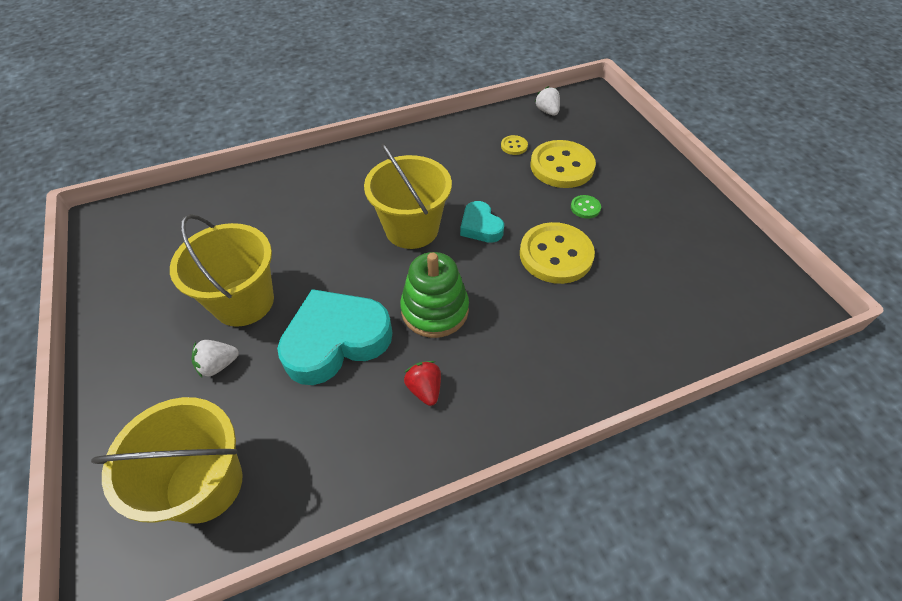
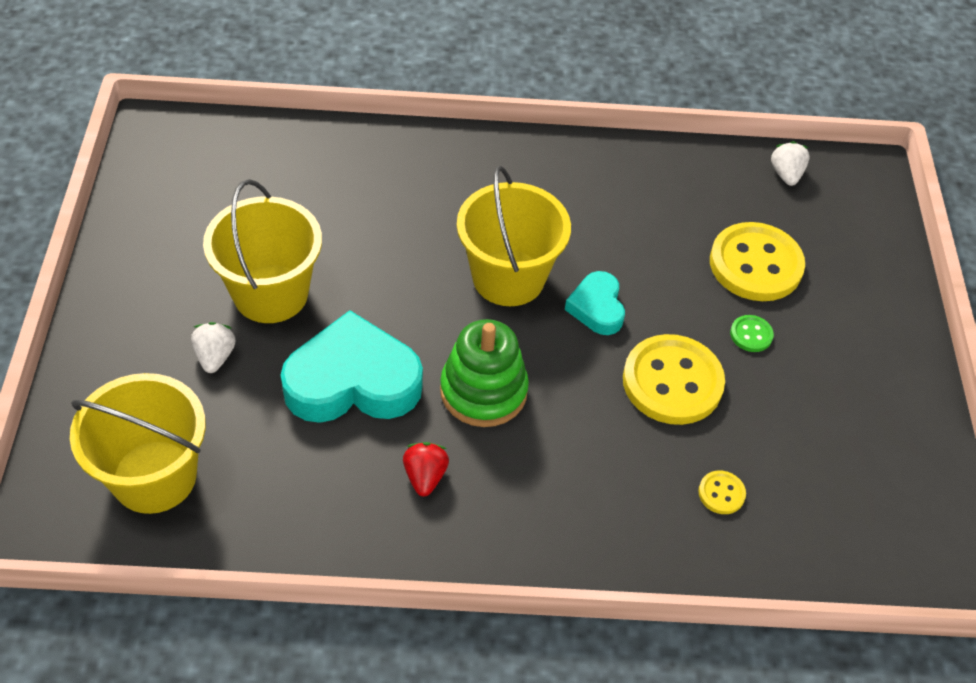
camera: 20 degrees right, 0 degrees up
white strawberry [191,340,239,377] -> white strawberry turned 90 degrees clockwise [191,322,235,373]
yellow button [501,135,528,155] -> yellow button moved to [698,471,746,514]

